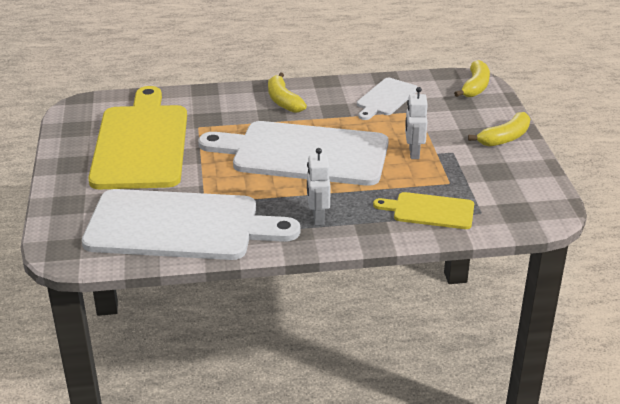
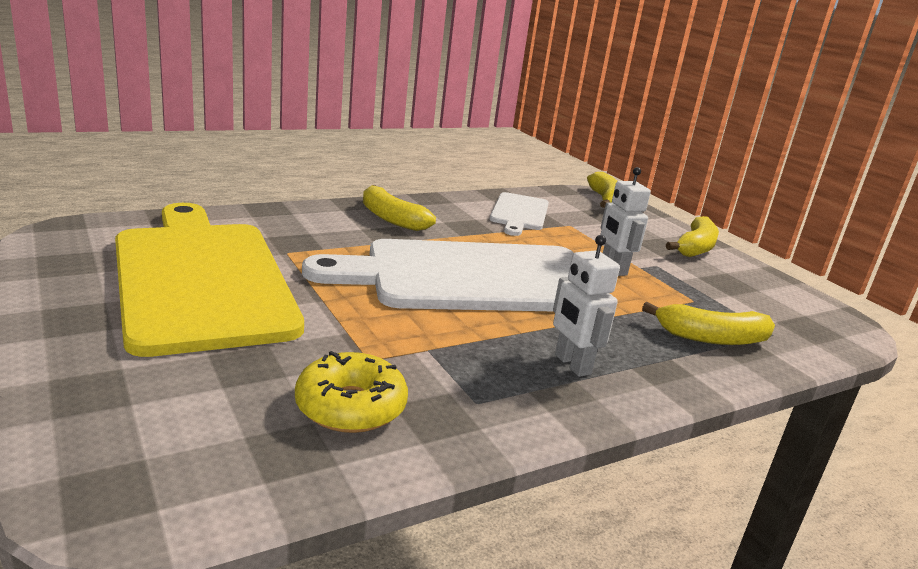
camera: 25 degrees left, 10 degrees down
white cutting board [82,189,300,260] -> yellow donut [295,351,408,433]
yellow cutting board [373,192,474,229] -> yellow banana [642,302,775,345]

